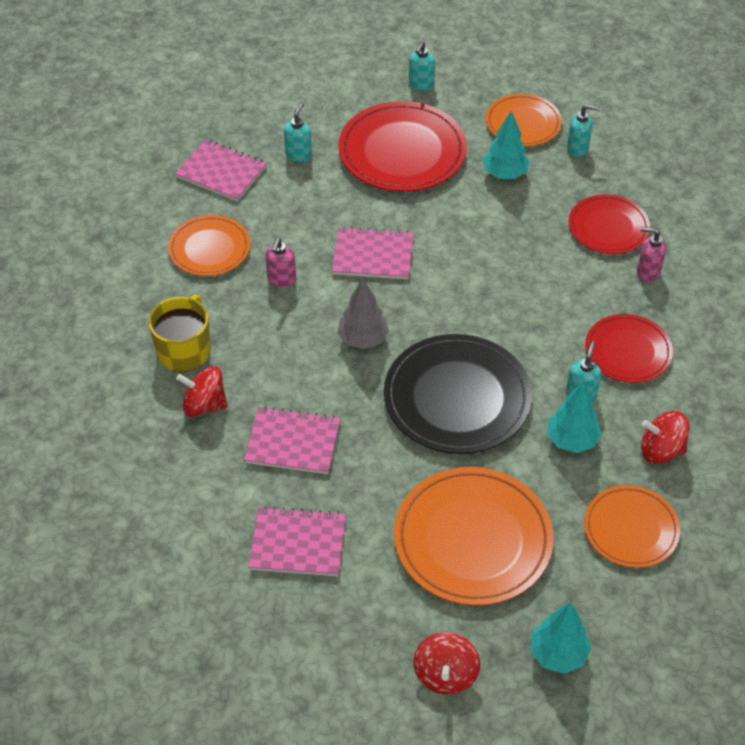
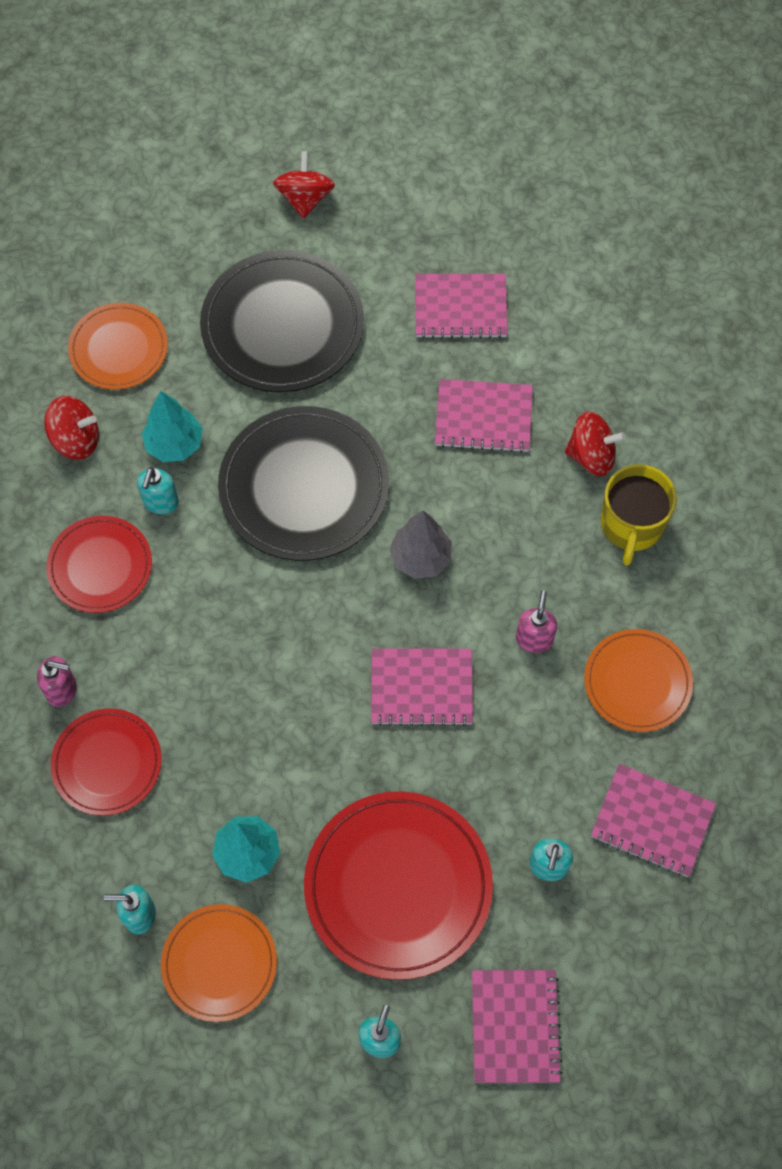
camera: 175 degrees right, 15 degrees up
orange plate [394,467,554,606] -> black plate [200,250,364,392]
turquoise tree [531,602,591,674] -> none
none -> pink notebook [472,970,563,1083]

